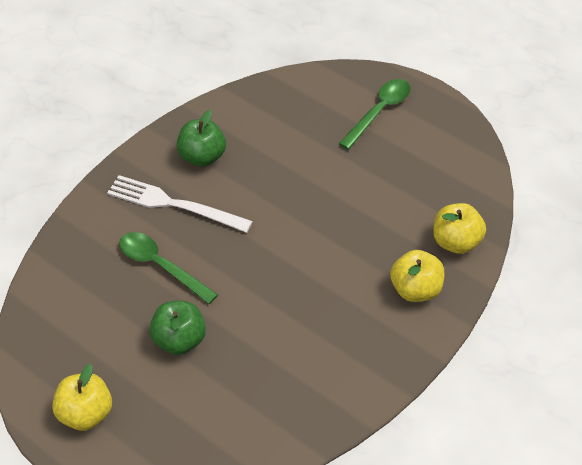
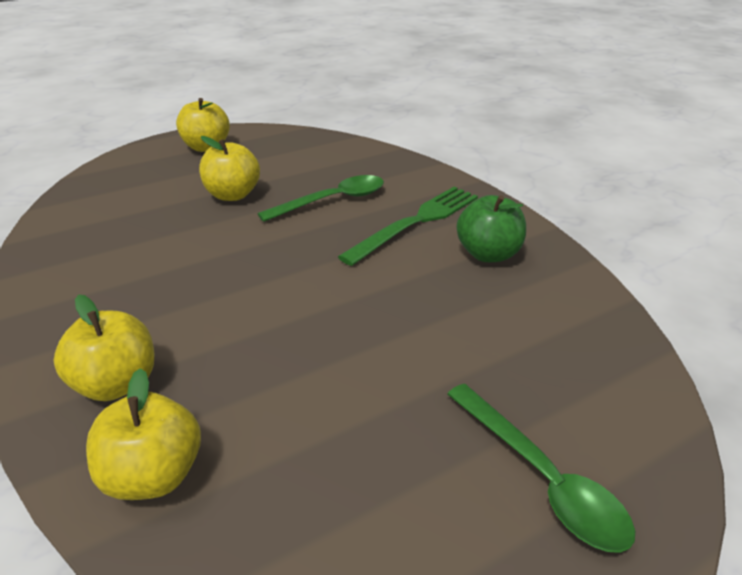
camera: 110 degrees right, 15 degrees down
white fork [107,175,253,233] -> green fork [338,187,478,266]
green apple [149,301,206,355] -> yellow apple [199,136,260,201]

